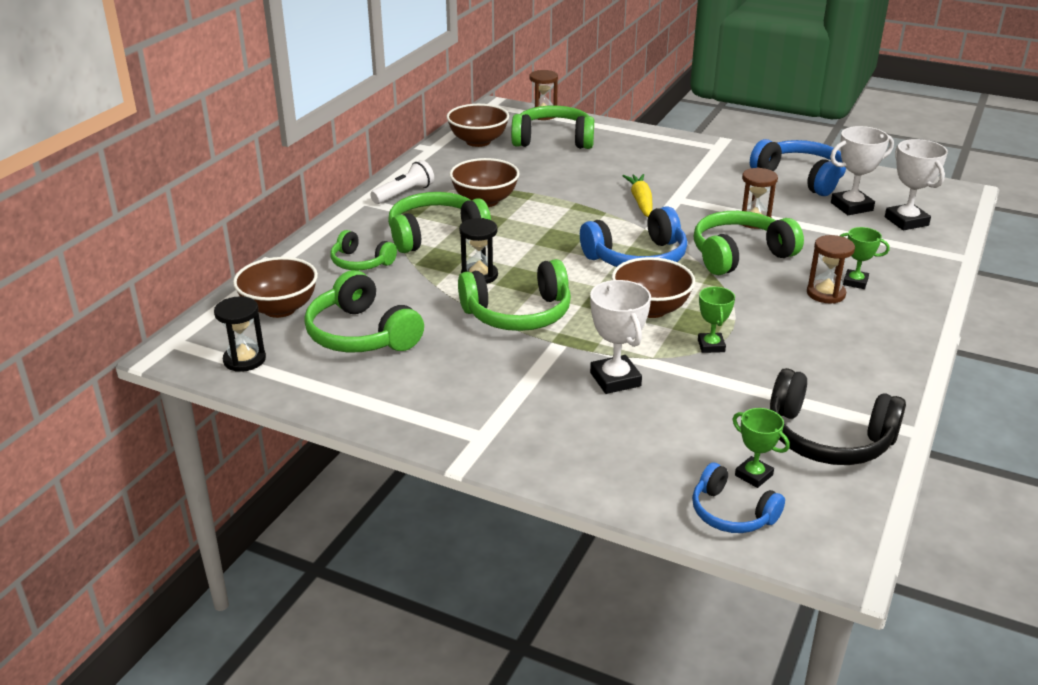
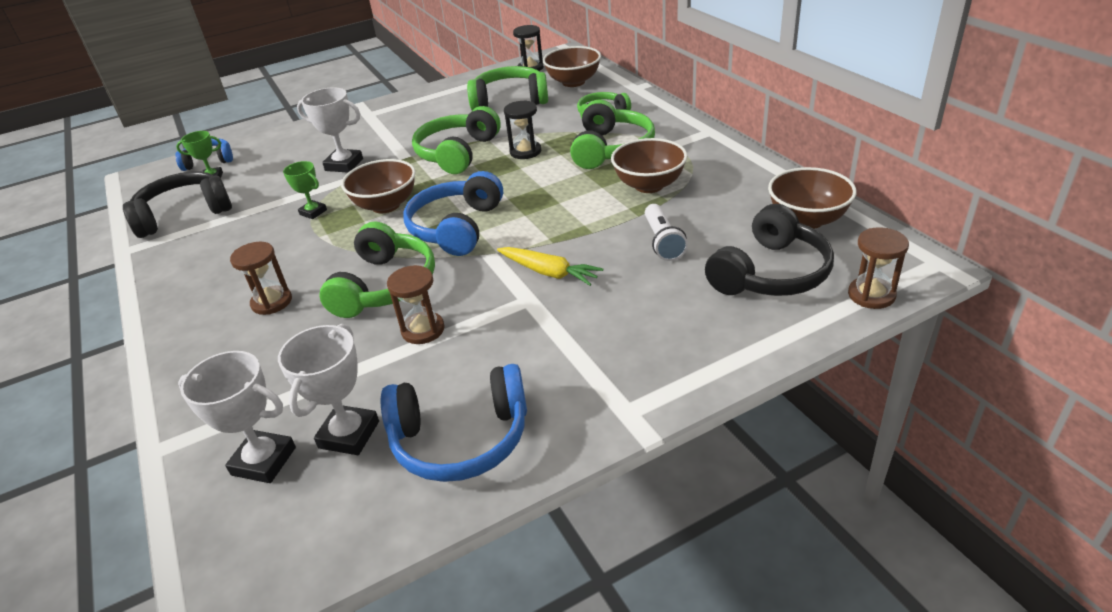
camera: 130 degrees right, 5 degrees up
white flashlight [370,160,434,204] -> white flashlight moved to [645,204,688,261]
green headphones [511,105,594,149] -> black headphones [705,204,834,296]
green trophy [840,227,890,289] -> none

